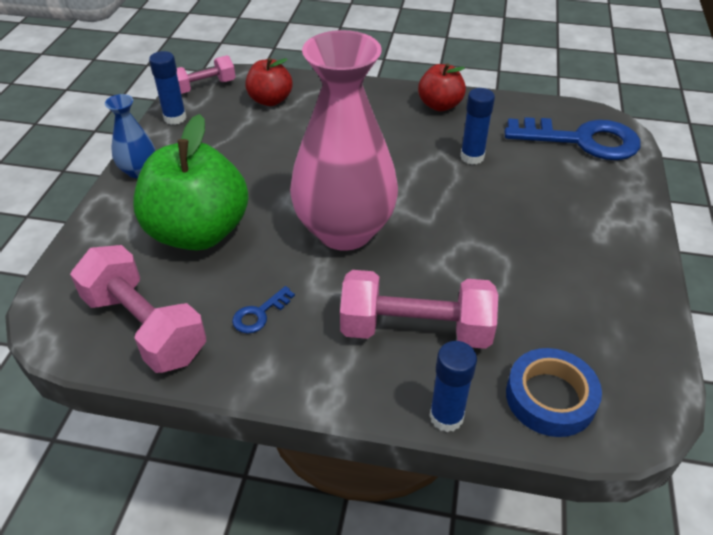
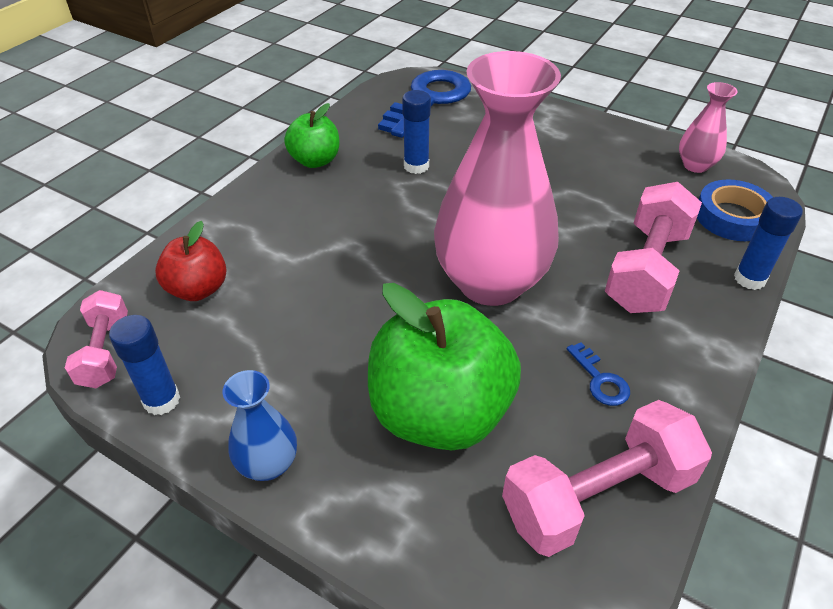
camera: 70 degrees left, 0 degrees up
red apple [418,63,466,111] -> green apple [284,103,340,168]
none -> pink vase [679,82,738,173]

